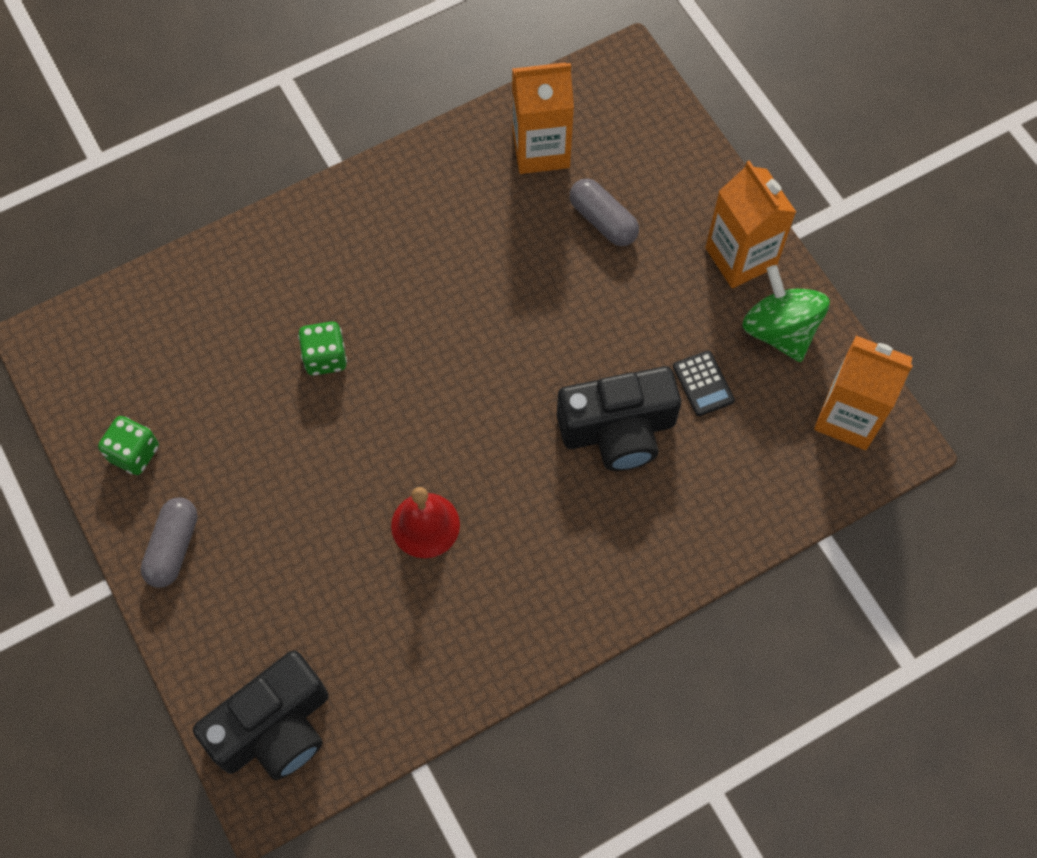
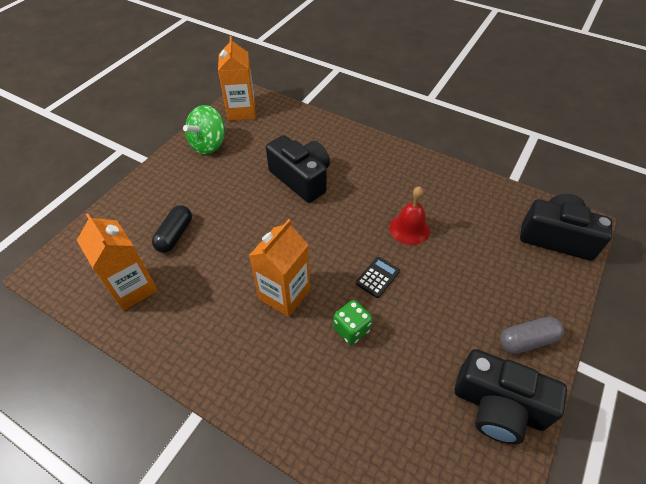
camera: 120 degrees left, 15 degrees down
green dice [98,416,159,475] -> black camera [455,349,567,444]
grey capsule [570,179,639,246] -> black capsule [152,205,192,253]
black calculator [673,350,735,416] -> black calculator moved to [356,257,400,298]
orange carton [705,160,796,288] -> orange carton moved to [249,219,310,317]

